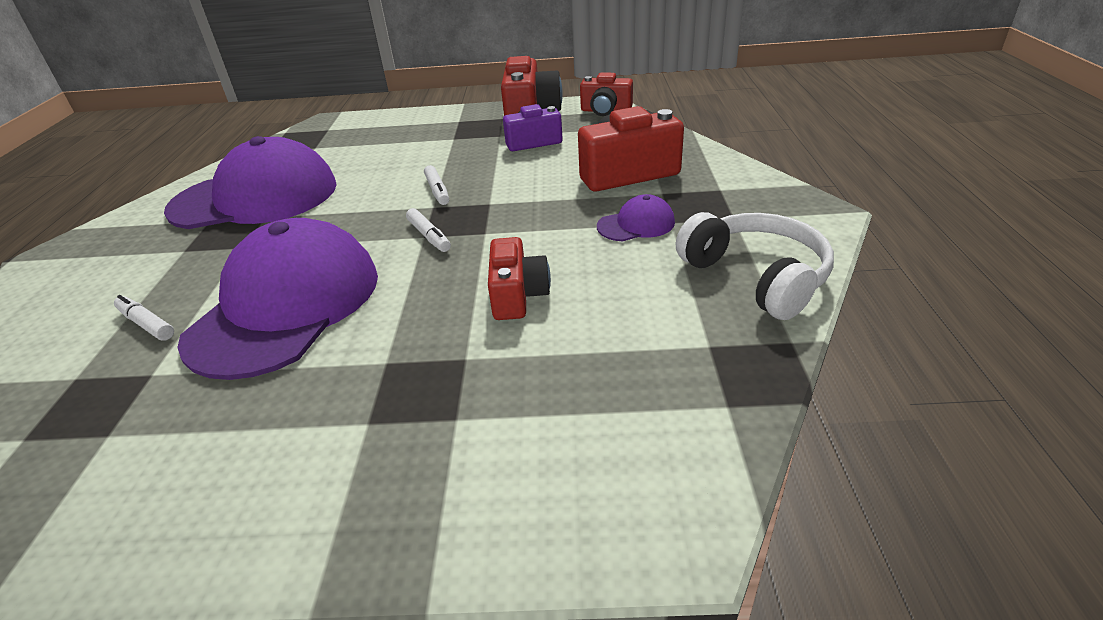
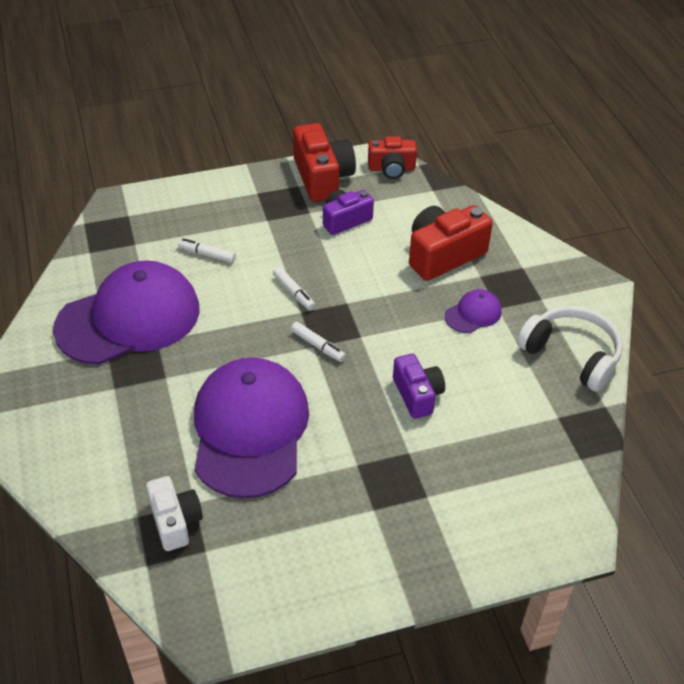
camera: 20 degrees left, 10 degrees up
white marker [114,295,174,341] -> white marker moved to [178,238,236,263]
red camera [488,237,551,320] -> purple camera [393,354,445,419]
none -> white camera [146,476,203,551]

